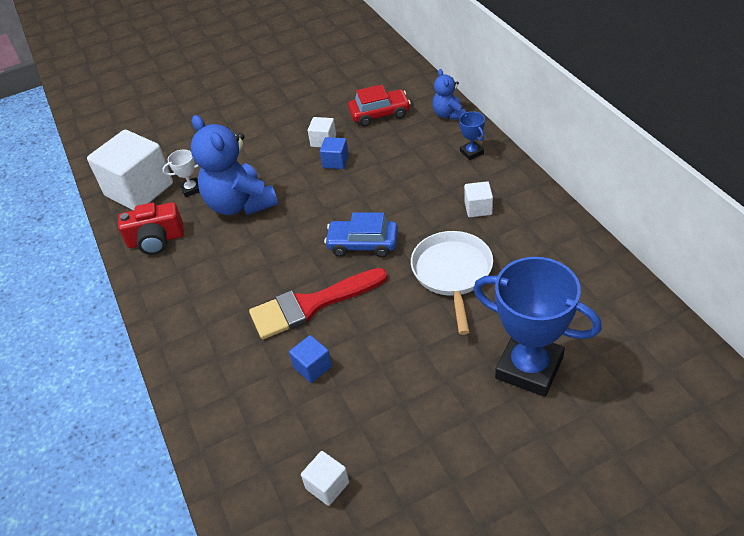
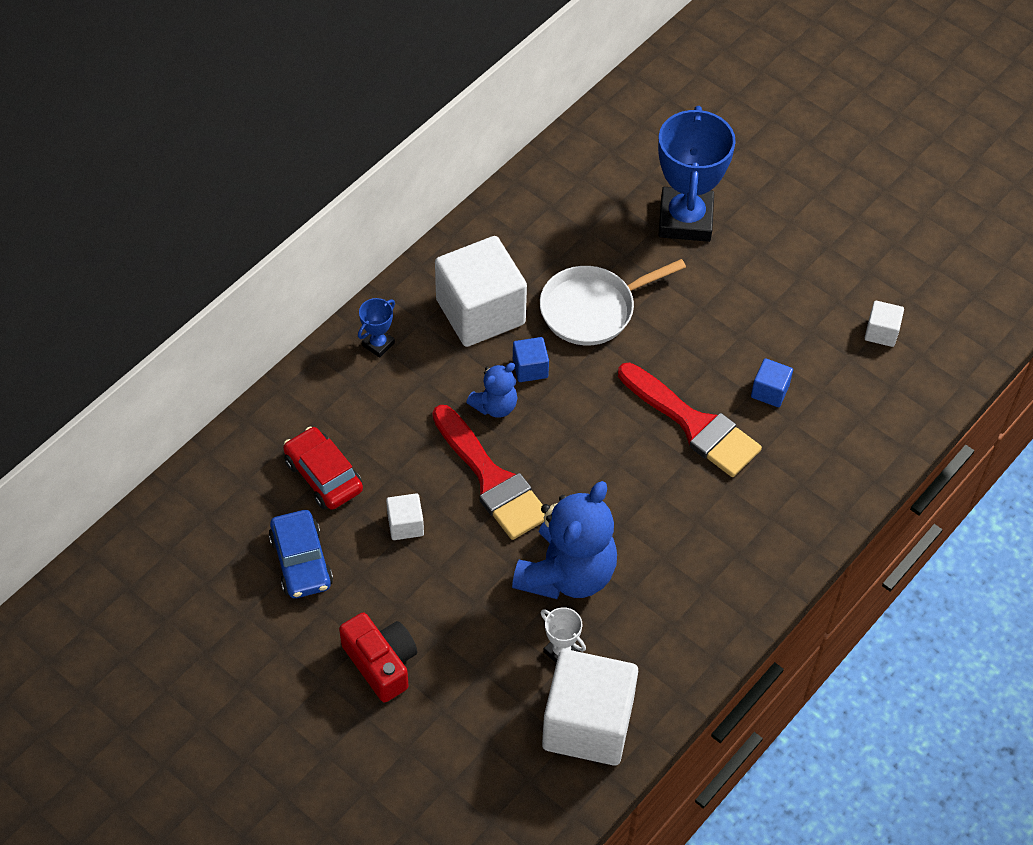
camera: 120 degrees left, 10 degrees up
red camera [118,202,184,255] -> red camera moved to [339,613,417,702]
blue cube [320,137,349,169] -> blue cube moved to [513,337,549,382]
blue car [324,212,398,257] -> blue car moved to [269,510,333,598]
blue teddy bear [432,69,466,120] -> blue teddy bear moved to [466,363,517,418]
white cube [464,181,493,217] -> white cube [435,236,527,347], size x2.28
none -> red brush [432,405,545,540]

